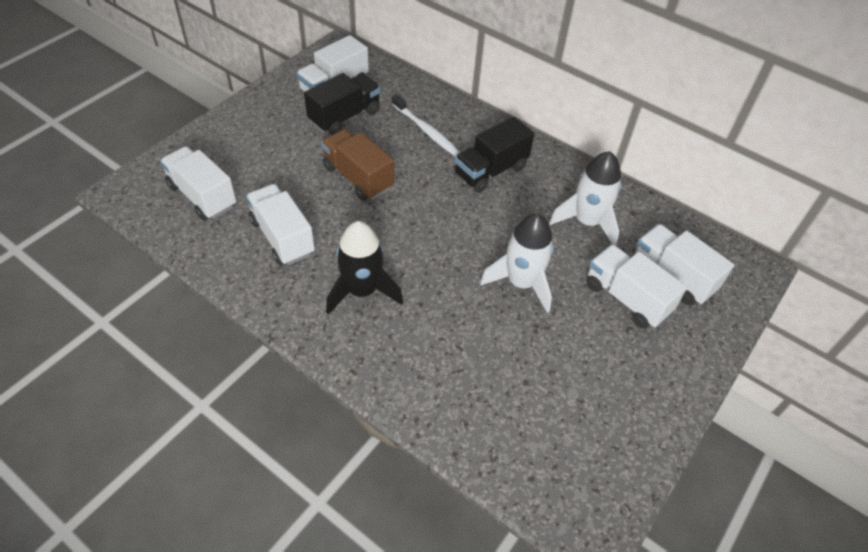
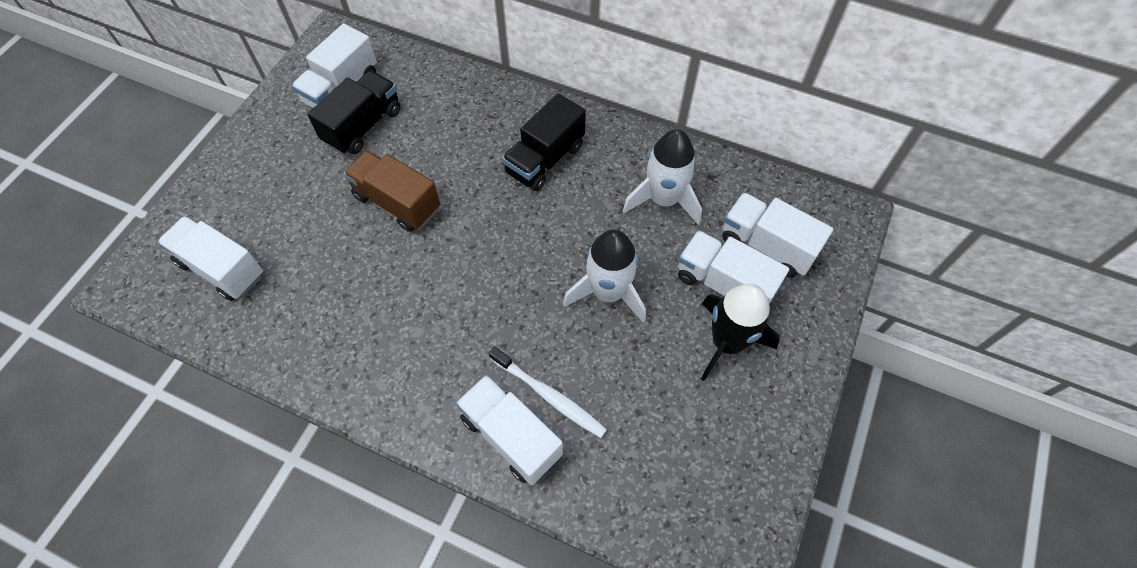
camera: 10 degrees left, 10 degrees up
white truck [246,184,315,265] -> white truck moved to [456,375,563,485]
black rocket [326,221,403,314] -> black rocket moved to [701,284,780,381]
white toothbrush [392,95,460,156] -> white toothbrush moved to [489,346,607,438]

